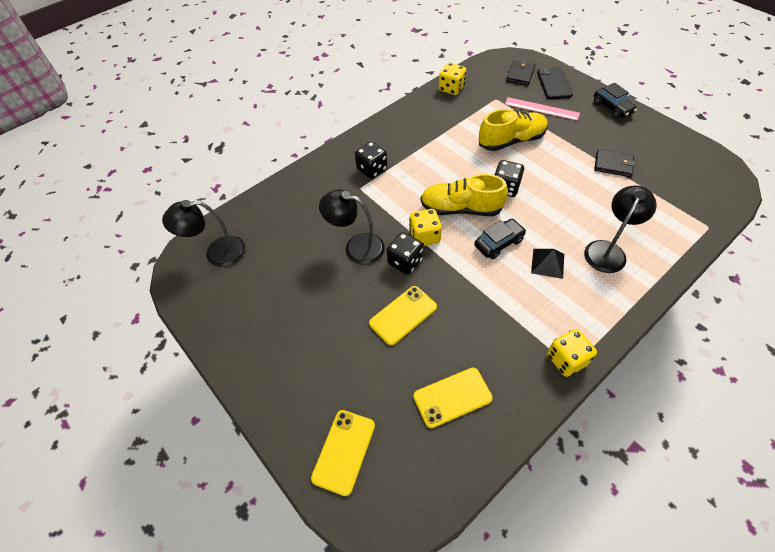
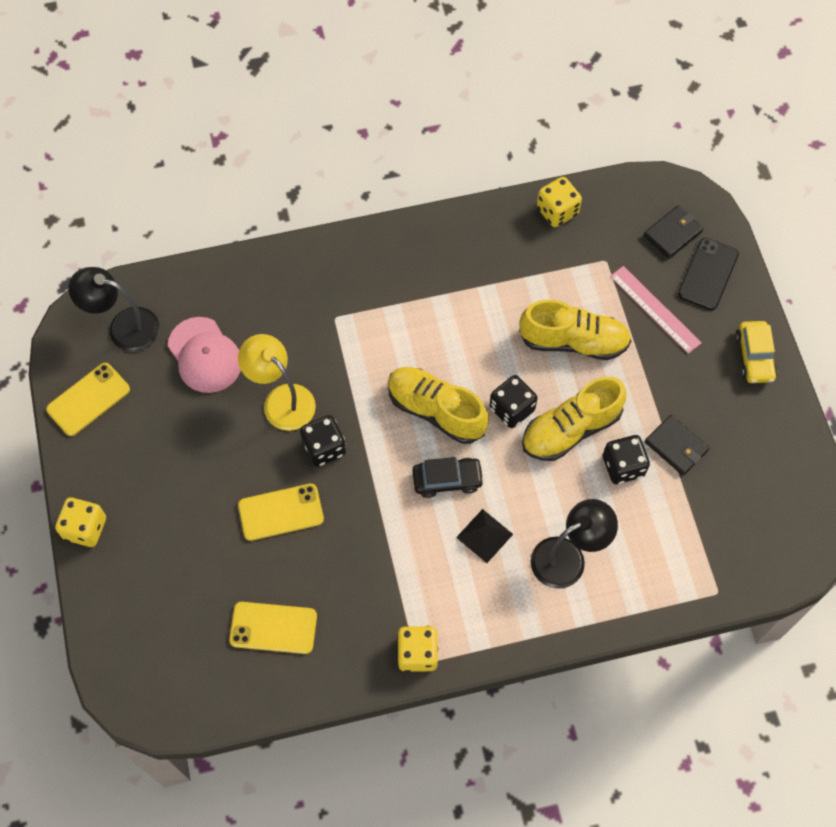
camera: 25 degrees right, 10 degrees up
yellow phone [311,410,375,496] -> yellow phone moved to [46,363,130,436]
black lamp [319,189,385,265] -> yellow lamp [238,334,316,431]
black dice [355,142,387,179] -> black dice moved to [603,435,650,484]
yellow dice [409,209,442,246] -> yellow dice moved to [55,497,106,547]
black car [594,83,637,119] -> yellow car [735,321,777,383]
none -> pink cap [168,317,241,393]
none -> yellow shoe [522,377,626,461]

